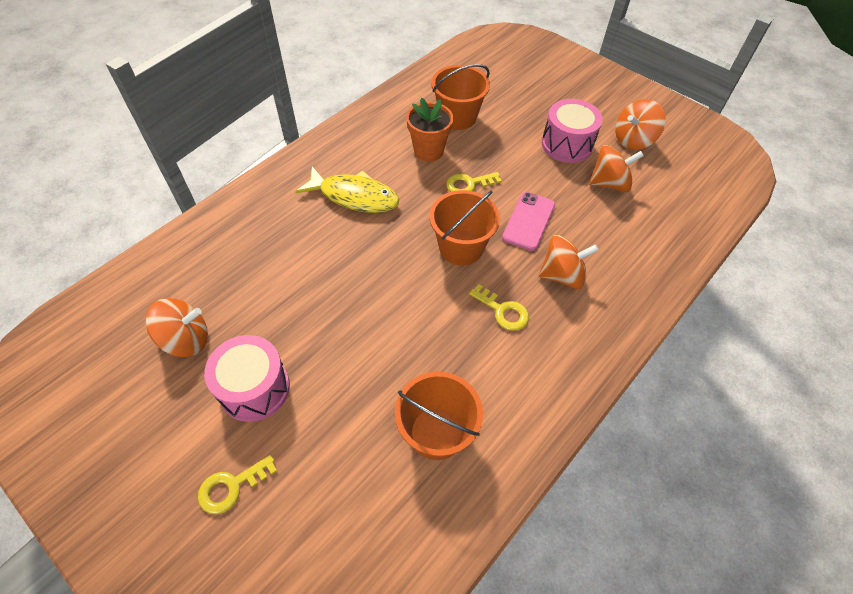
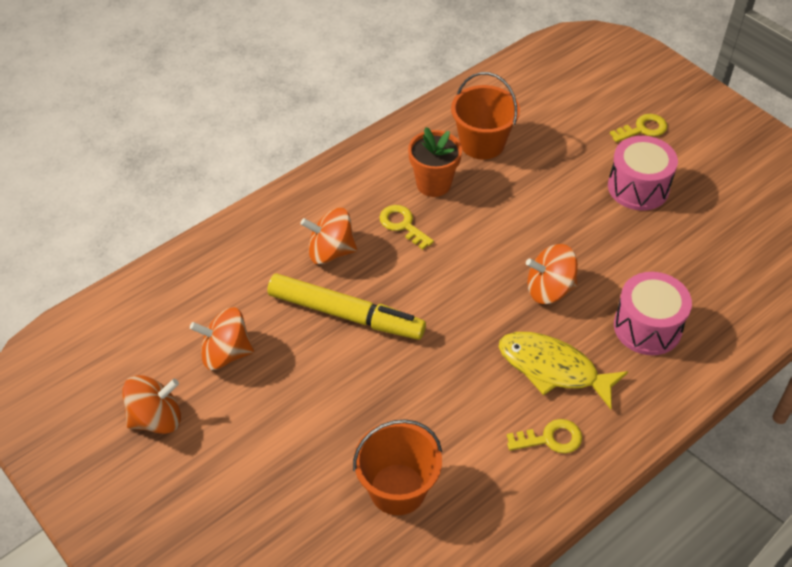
camera: 170 degrees left, 5 degrees down
orange spinning top [145,298,208,357] -> orange spinning top moved to [526,244,578,304]
orange flower pot [406,98,453,162] -> orange flower pot moved to [408,127,462,197]
orange bucket [430,190,500,265] -> none
yellow key [446,172,502,192] -> yellow key moved to [507,419,582,454]
pink phone [502,192,555,251] -> yellow marker [267,274,426,340]
pink drum [542,99,603,163] -> pink drum moved to [614,272,692,355]

